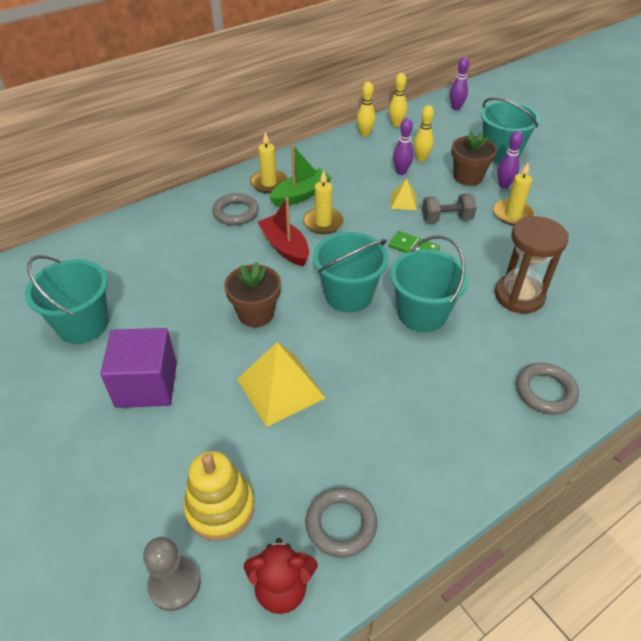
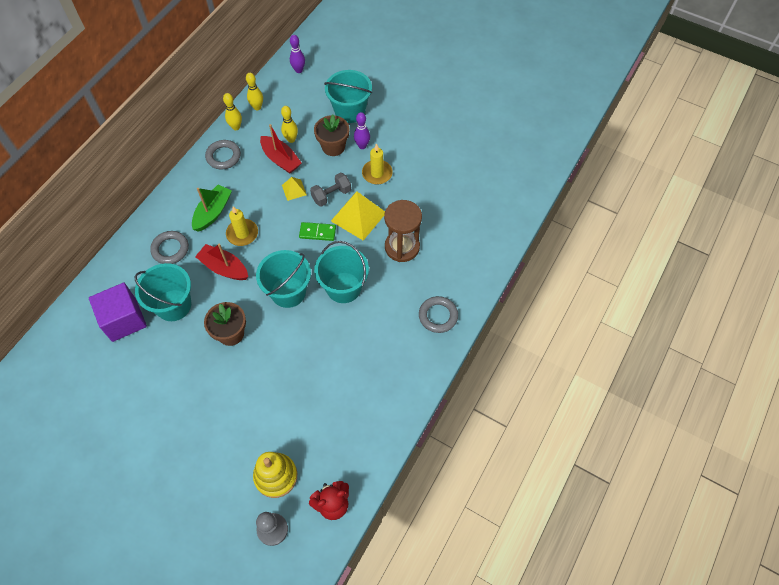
camera: 25 degrees left, 15 degrees up
turquoise bucket [25,255,108,344] -> turquoise bucket moved to [135,263,191,321]
purple cube [100,328,177,408] -> purple cube moved to [89,283,147,342]
yellow pyramid [237,342,325,427] -> yellow pyramid moved to [331,192,385,241]
yellow candle [250,132,288,193] -> none
grey ring [305,487,377,558] -> grey ring moved to [205,140,241,170]
purple bowling pin [393,118,413,175] -> red boat [260,124,302,174]

